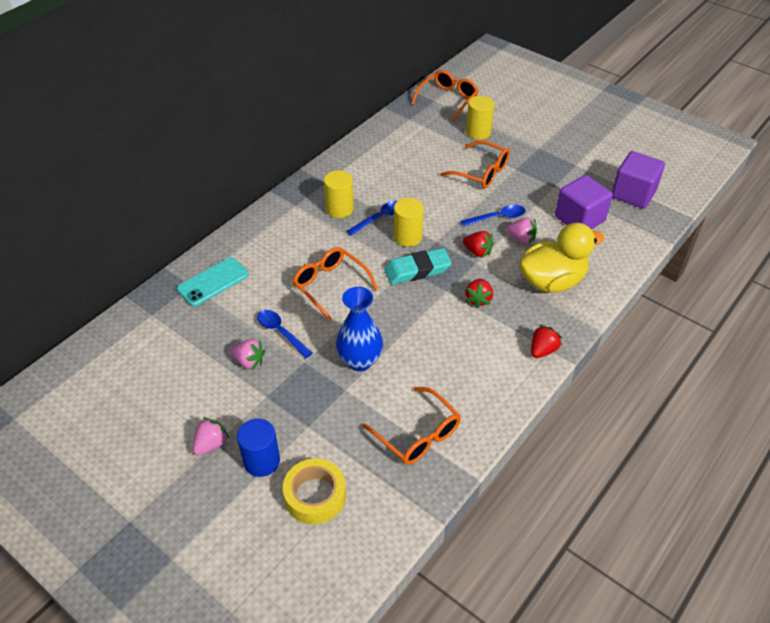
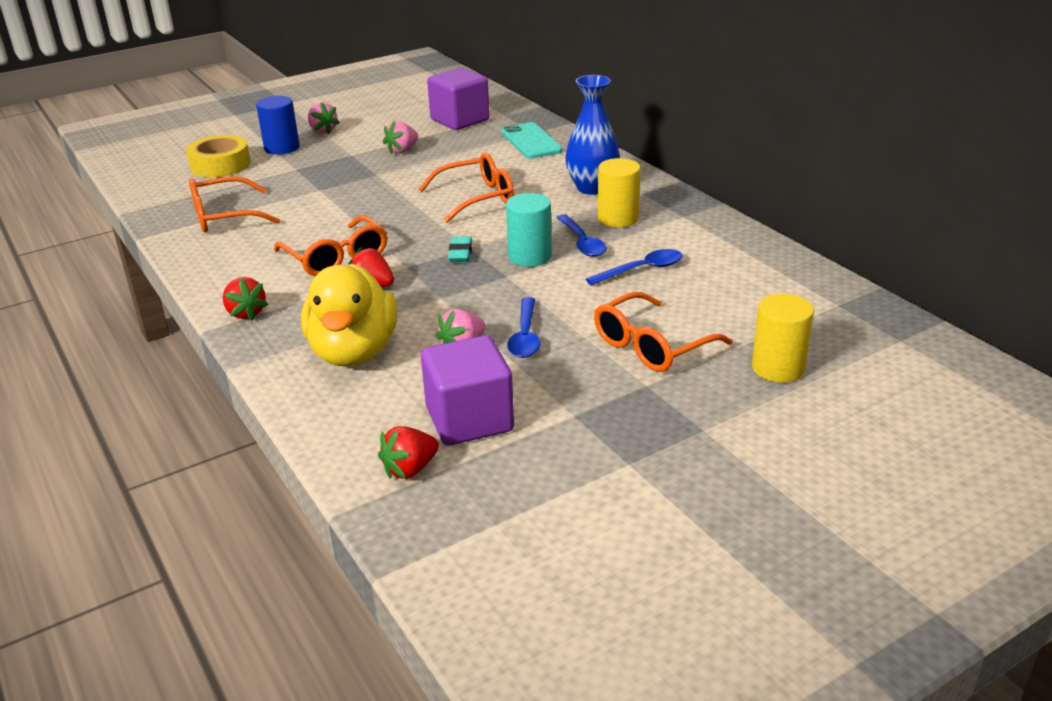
camera: 110 degrees right, 15 degrees down
blue spoon [257,310,313,358] -> blue spoon moved to [586,249,682,285]
blue vase [336,287,383,371] -> blue vase moved to [565,75,620,195]
turquoise eraser [384,248,452,284] -> turquoise eraser [448,237,472,262], size x0.56
yellow cylinder [394,198,424,247] -> turquoise cylinder [506,193,552,267]
orange glasses [411,70,479,122] -> orange glasses moved to [274,215,387,276]
red strawberry [463,231,494,258] -> red strawberry moved to [378,426,439,479]
purple cube [612,151,665,208] -> purple cube moved to [427,68,490,130]

